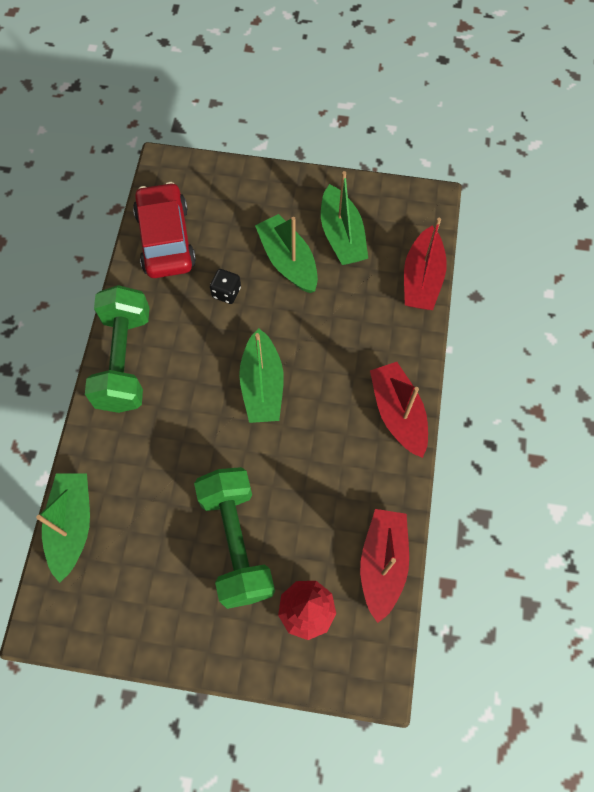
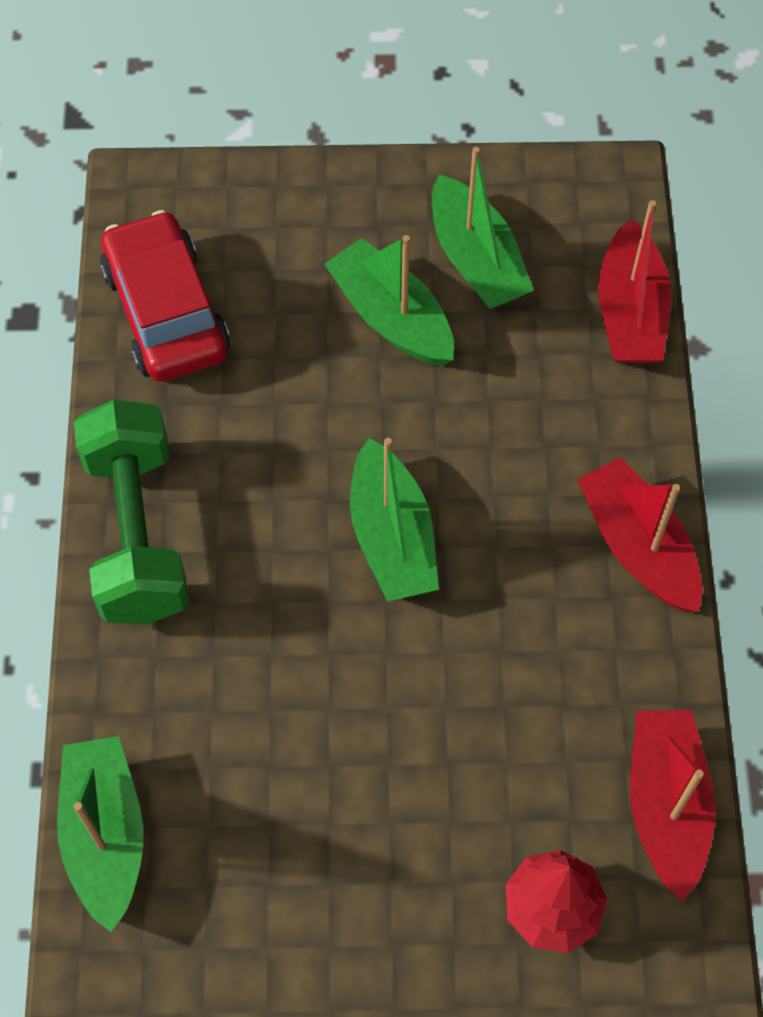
camera: 10 degrees left, 5 degrees down
green dumbbell [194,467,275,609] -> none
black dice [210,269,241,304] -> none

